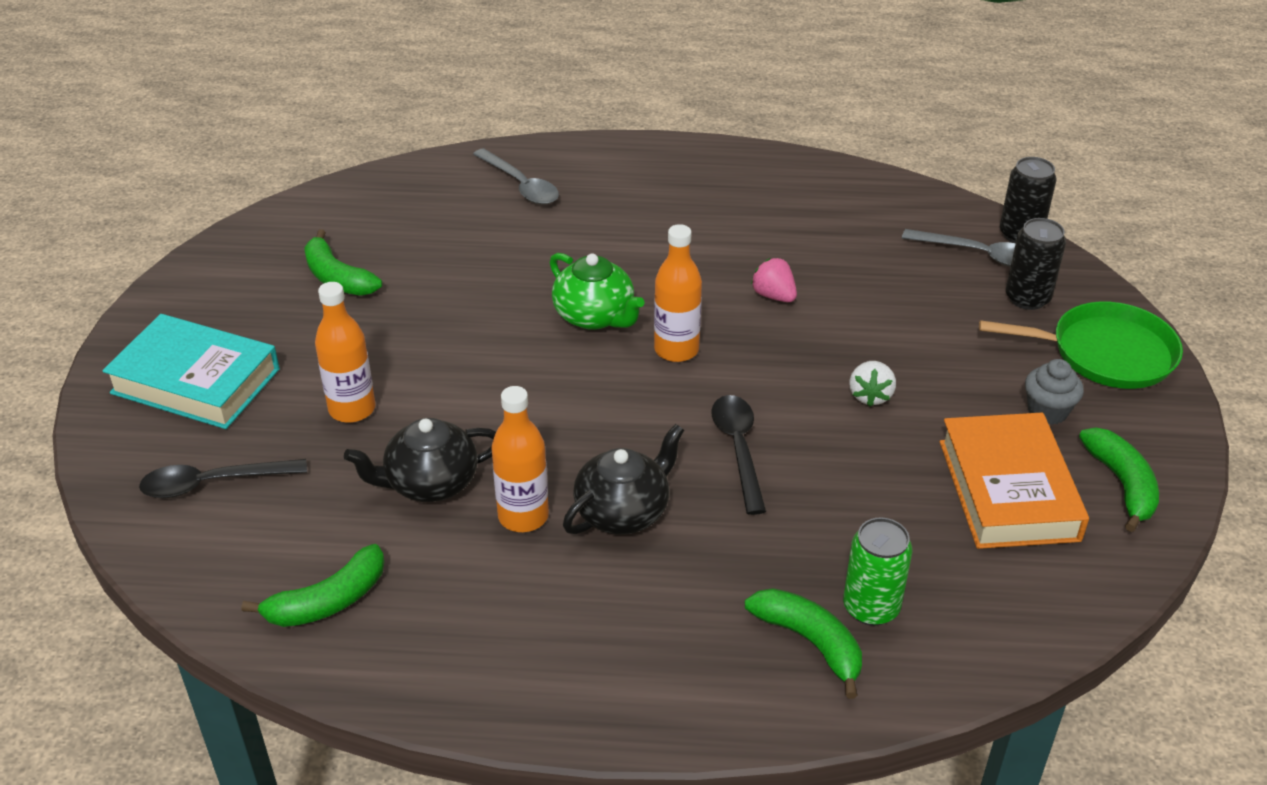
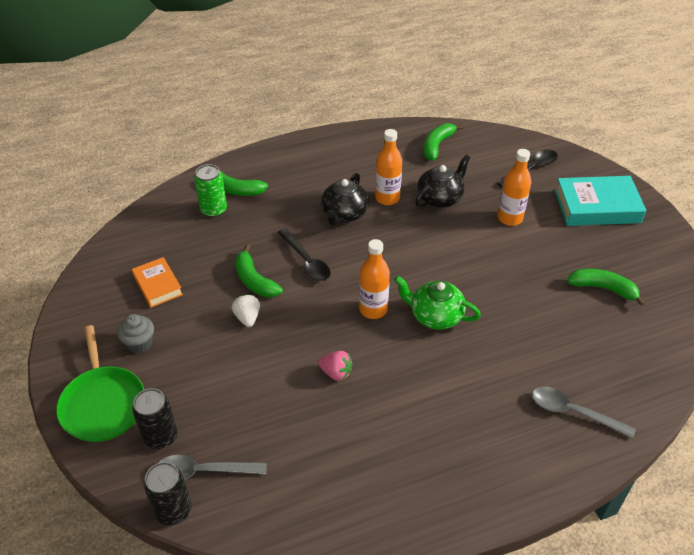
camera: 155 degrees right, 5 degrees up
orange book [940,413,1089,549] -> orange book [132,257,183,308], size x0.59
green pan [979,301,1183,389] -> green pan turned 90 degrees counterclockwise [56,325,144,442]
green banana [1079,427,1159,532] -> green banana moved to [235,245,283,297]

